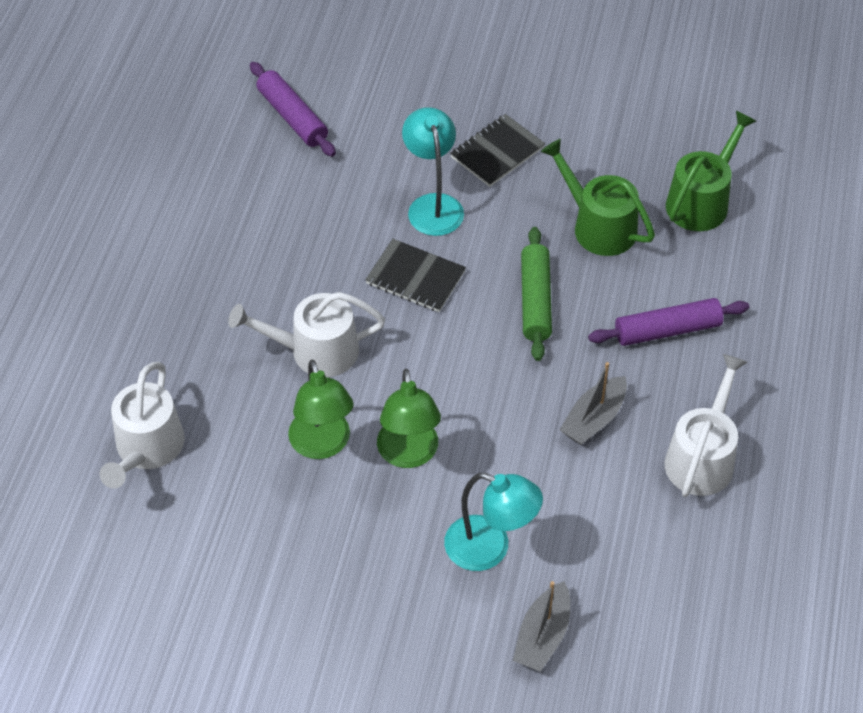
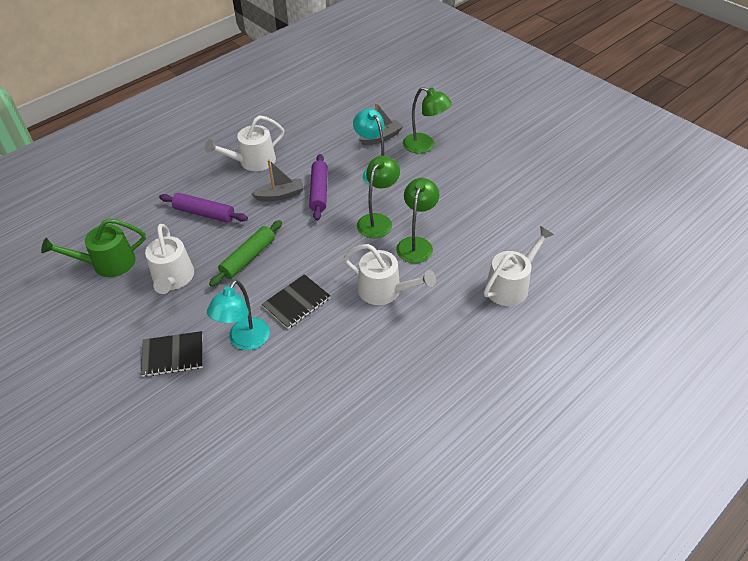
camera: 145 degrees left, 5 degrees down
purple rolling pin [250,62,336,157] -> purple rolling pin moved to [309,154,328,221]
black notebook [365,239,466,312] -> black notebook turned 75 degrees clockwise [262,274,330,329]
green watering can [541,139,655,256] -> white watering can [145,224,194,294]
none -> green lamp [403,87,452,153]

